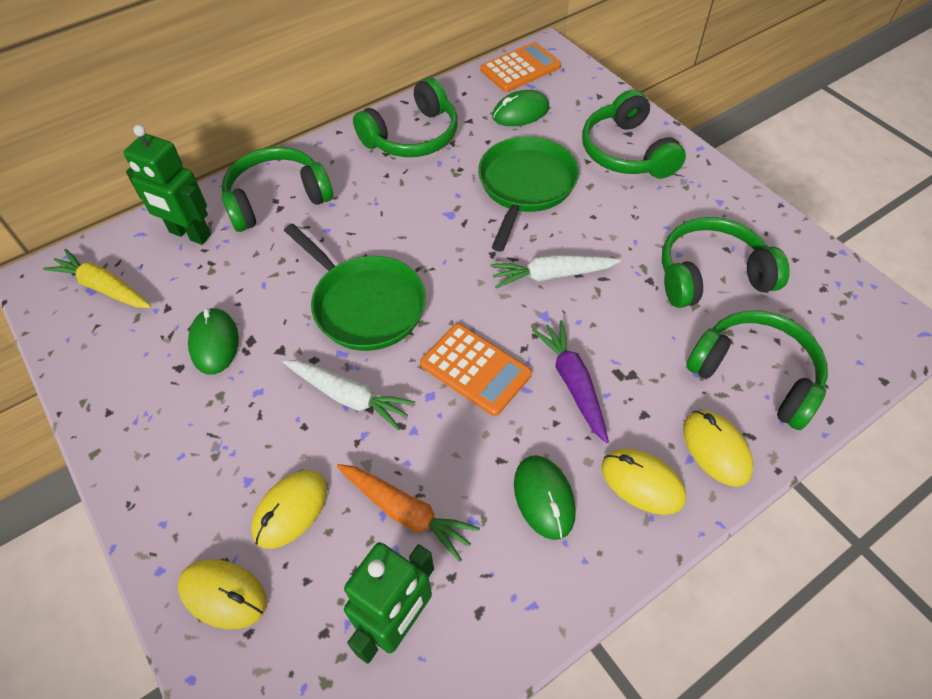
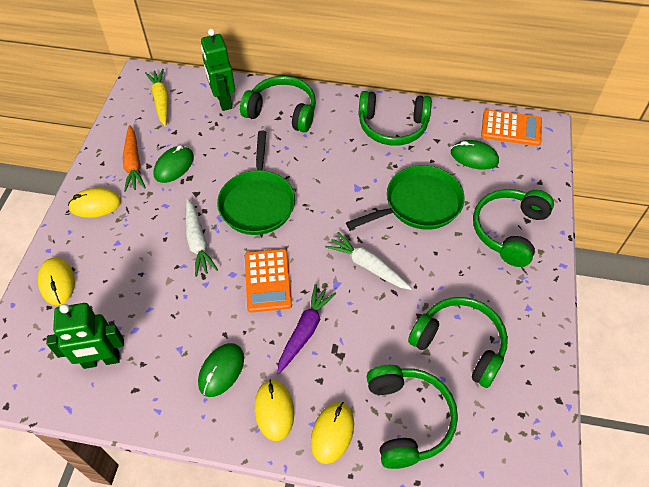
camera: 45 degrees right, 0 degrees up
yellow mouse [251,470,327,549] -> yellow mouse moved to [68,188,121,218]
orange carrot [337,464,480,562] -> orange carrot moved to [123,125,146,192]

